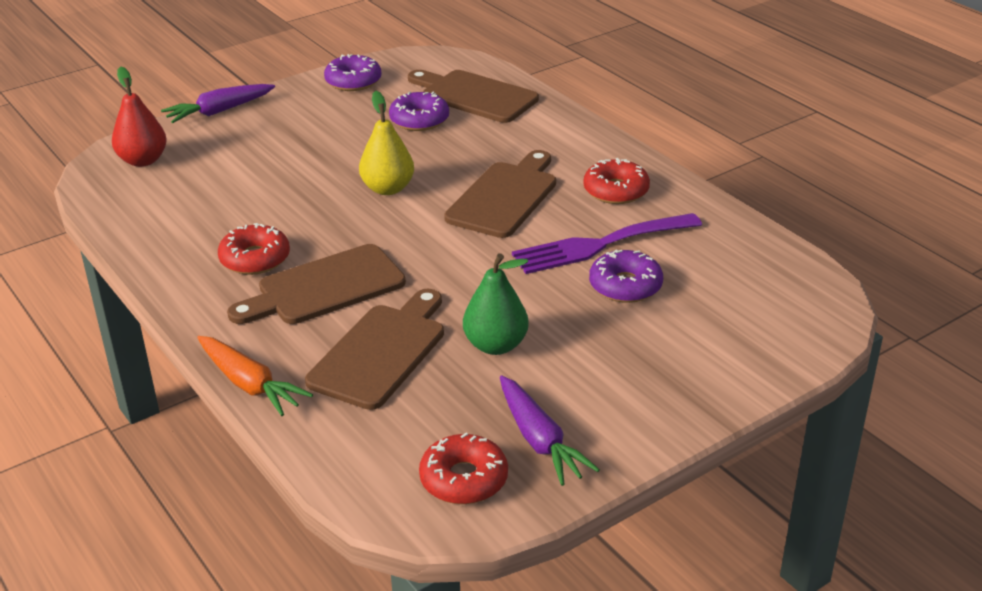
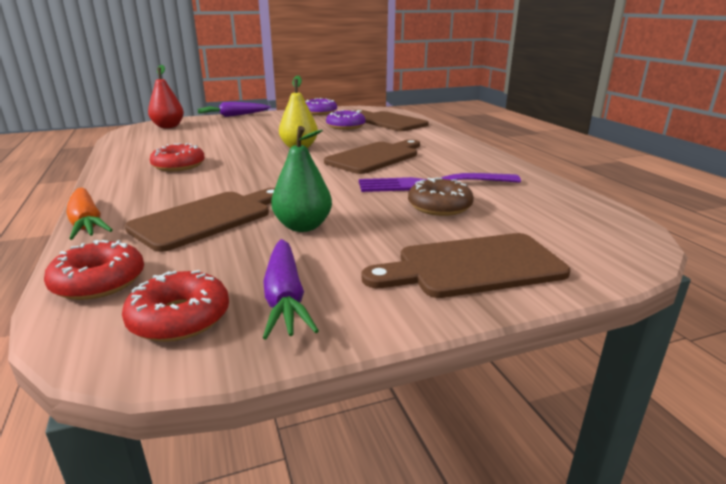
camera: 15 degrees right, 10 degrees down
brown cutting board [227,244,406,324] -> brown cutting board moved to [362,233,570,298]
red donut [583,158,650,204] -> red donut moved to [44,240,144,300]
purple donut [589,249,663,303] -> brown donut [408,177,474,216]

